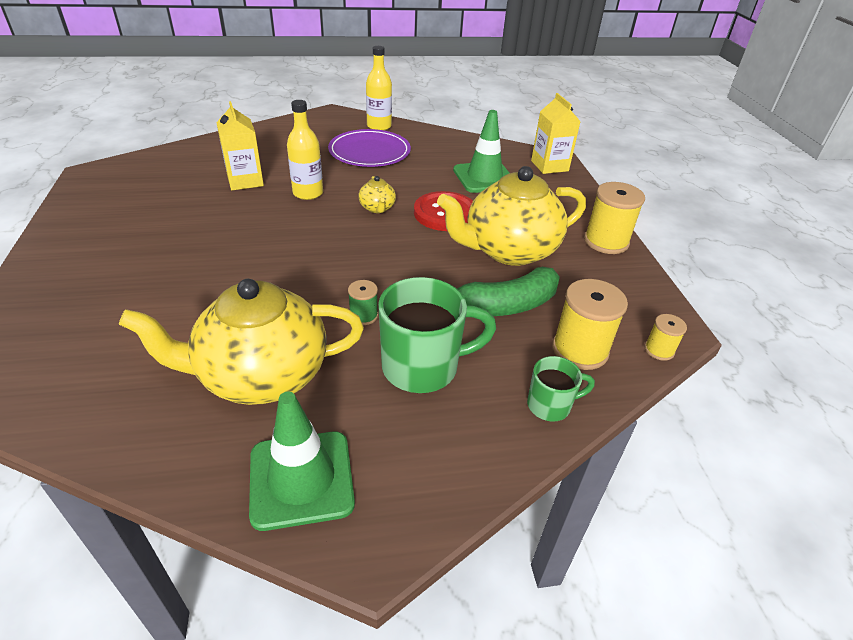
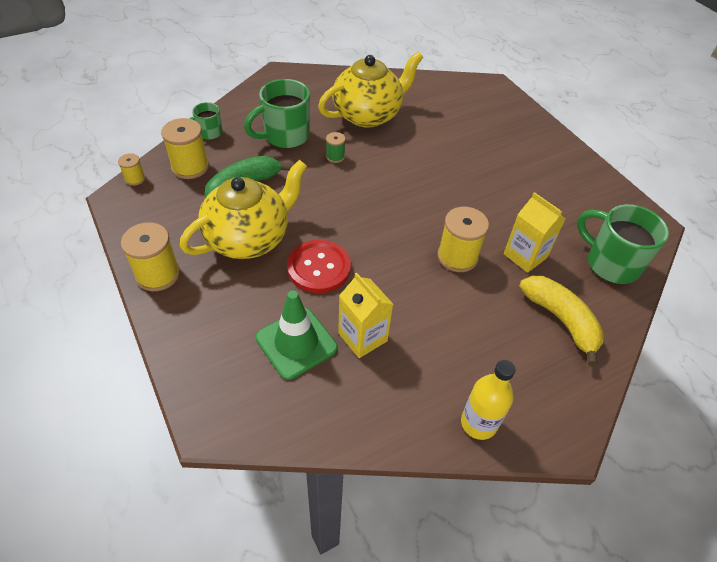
camera: 160 degrees right, 10 degrees up
green traffic cone [249,392,355,531] -> none
yellow bottle [287,100,323,200] -> yellow spool [437,207,489,272]
purple plate [328,129,411,167] -> none
yellow teapot [359,176,396,213] -> none
yellow carton [531,93,581,174] -> yellow carton moved to [338,272,393,358]
none -> yellow banana [520,276,604,366]
none -> green mug [577,204,669,284]

